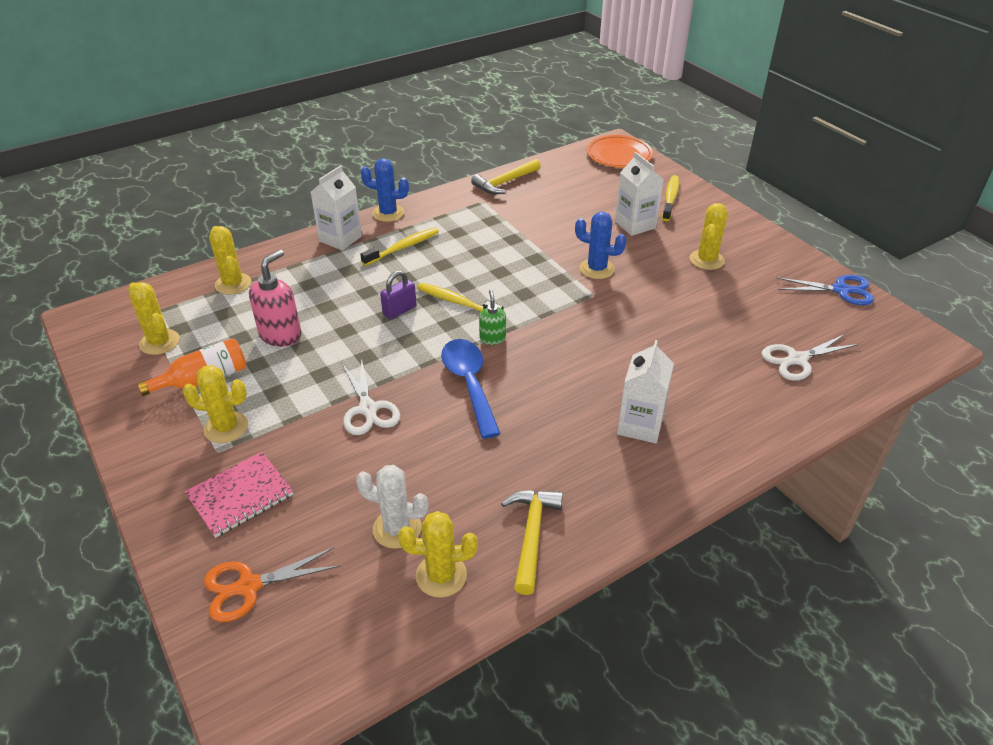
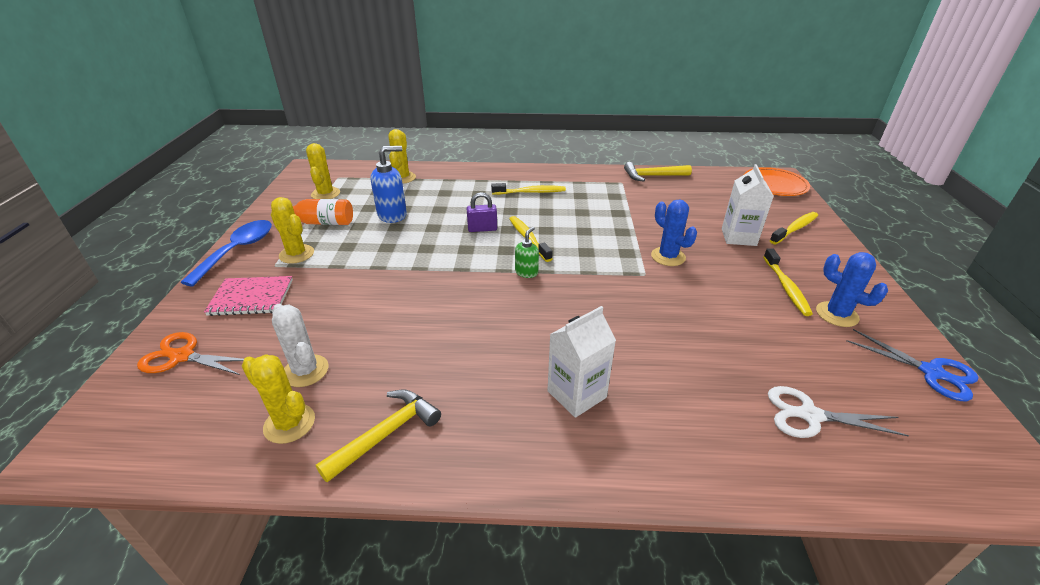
camera: 35 degrees right, 5 degrees down
pink soap dispenser [249,249,301,347] -> blue soap dispenser [371,146,407,223]
white carton [311,165,362,251] -> none
white scissors [342,358,400,435] -> none
blue cactus [361,158,409,222] -> blue cactus moved to [816,252,888,327]
blue spoon [441,339,501,439] -> blue spoon moved to [180,220,272,287]
yellow cactus [690,203,728,270] -> yellow toothbrush [763,248,813,316]

